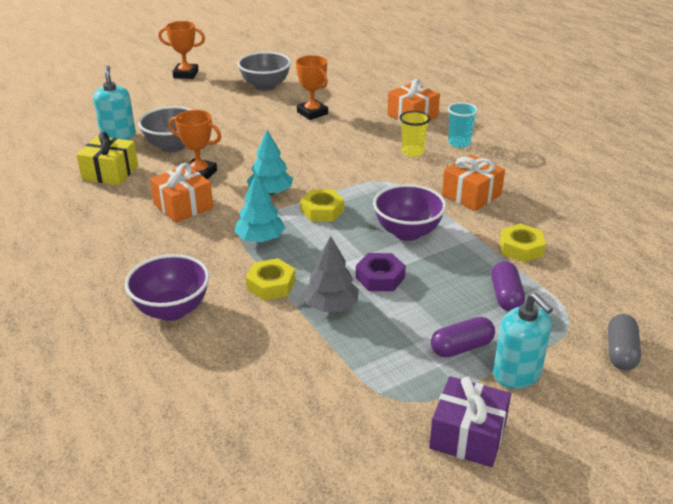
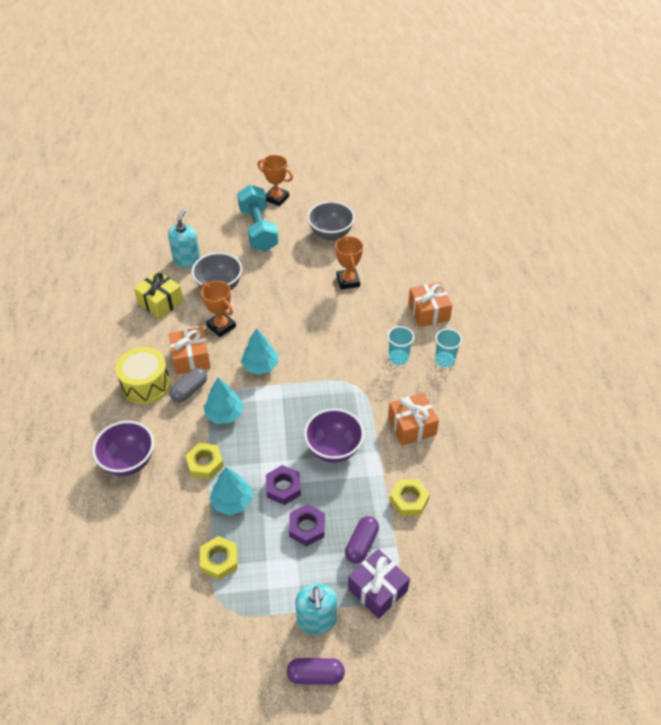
camera: 25 degrees right, 15 degrees up
yellow nut [300,189,344,221] -> yellow nut moved to [200,536,238,580]
grey tree [302,236,359,312] -> turquoise tree [210,467,253,515]
yellow cup [400,111,430,157] -> turquoise cup [387,326,414,365]
purple gift [429,376,511,467] -> purple gift moved to [348,549,410,619]
purple capsule [431,317,495,357] -> purple capsule moved to [287,658,345,685]
grey capsule [608,314,641,370] -> grey capsule moved to [170,368,207,403]
none -> yellow drum [116,347,170,404]
none -> turquoise dumbbell [237,185,279,251]
none -> purple nut [289,504,325,546]

